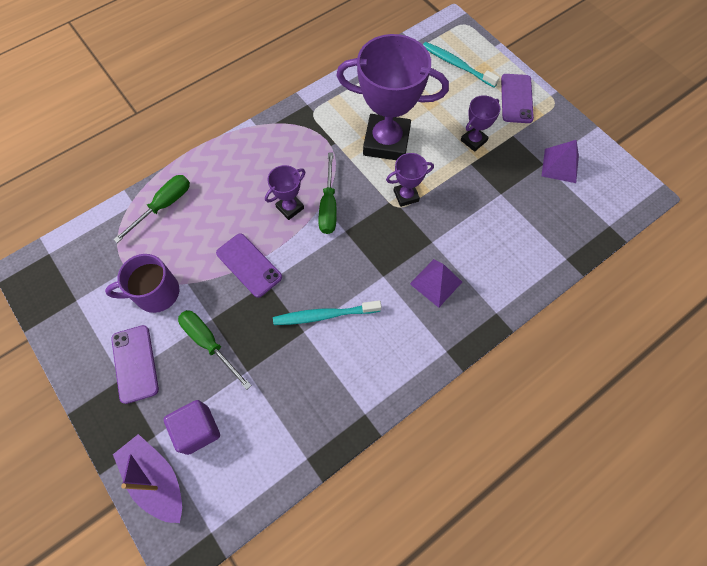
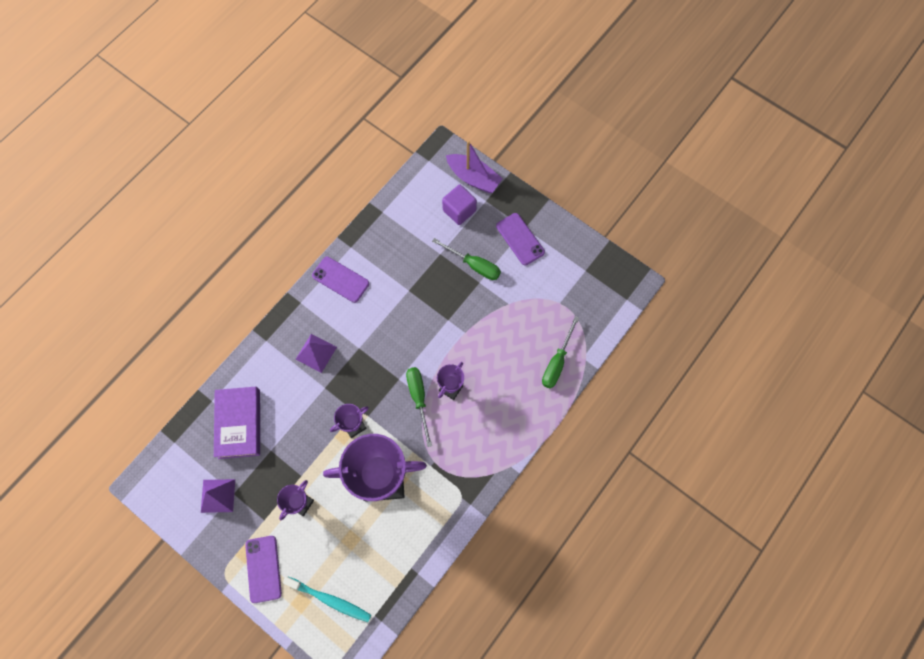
camera: 165 degrees right, 5 degrees up
purple mug [105,254,179,313] -> none
purple phone [216,233,282,298] -> purple phone moved to [312,257,369,303]
turquoise toothbrush [273,301,381,325] -> none
none -> purple book [214,387,260,459]

